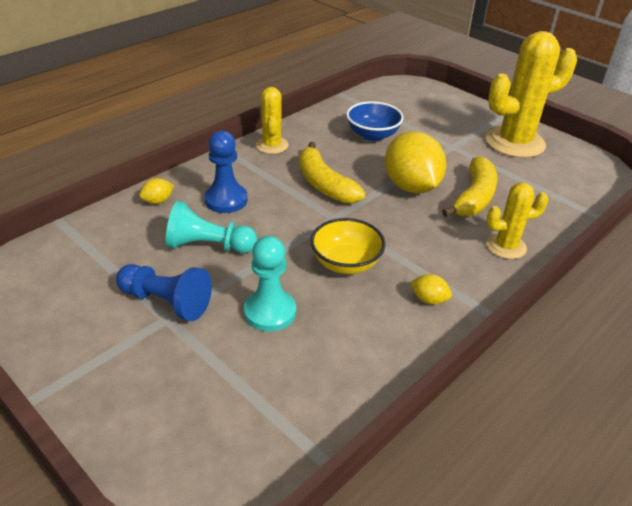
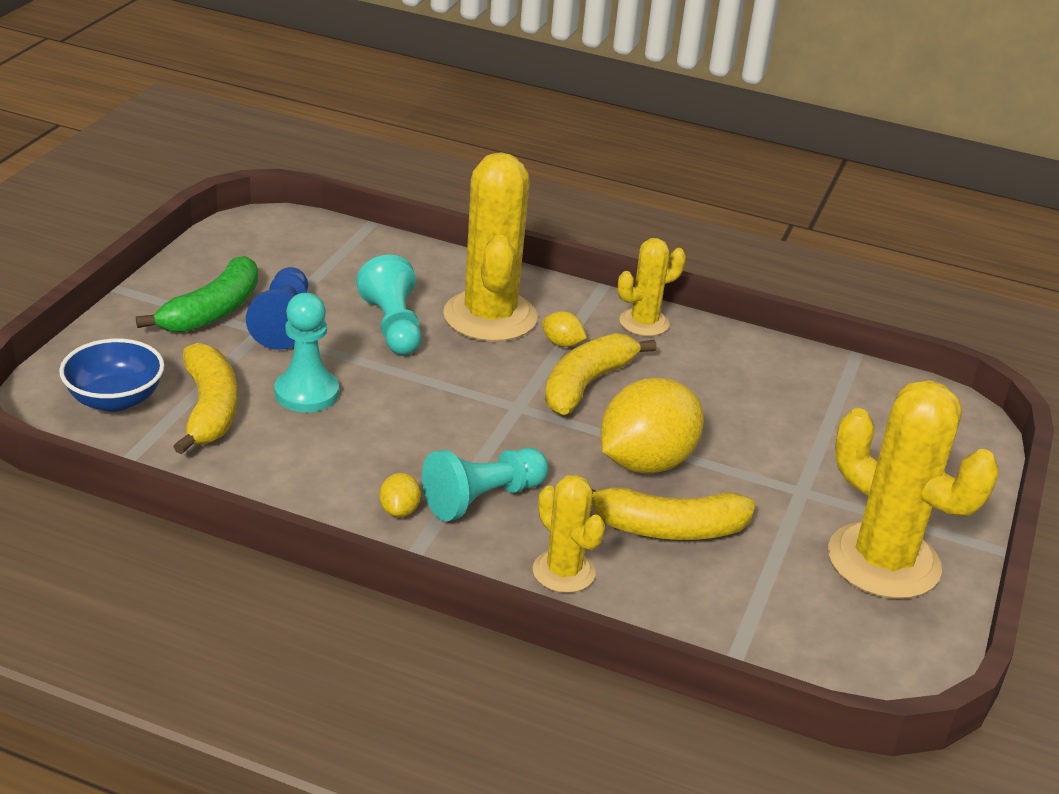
camera: 65 degrees right, 5 degrees down
yellow lemon [139,178,174,204] -> yellow lemon moved to [542,311,587,347]
blue pawn [204,131,248,213] -> yellow cactus [443,152,537,342]
yellow bowl [310,218,386,274] -> none
blue bowl [346,101,404,141] -> blue bowl moved to [59,338,164,412]
none -> green banana [136,256,258,333]
none -> yellow banana [173,343,237,454]
none -> turquoise pawn [422,448,548,521]

